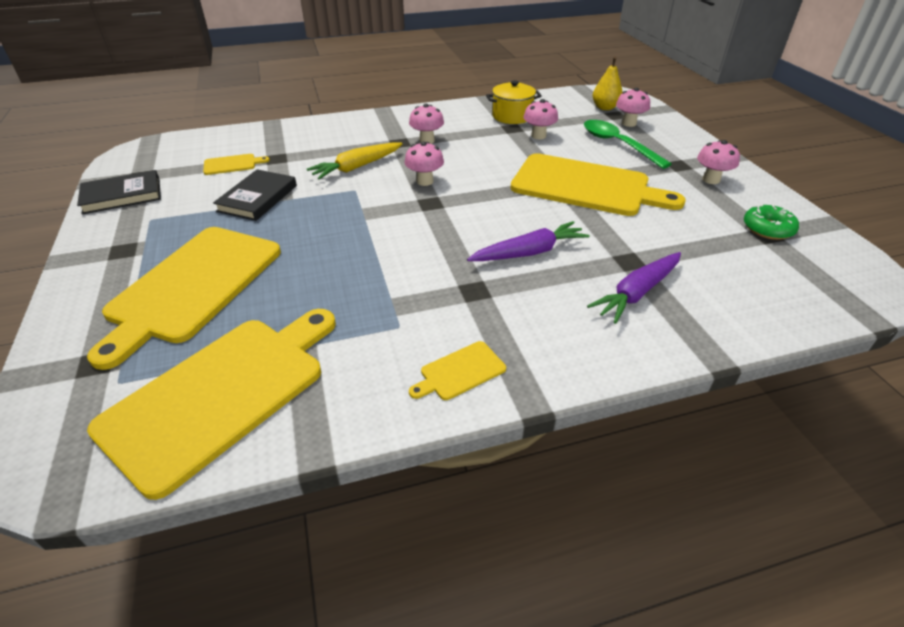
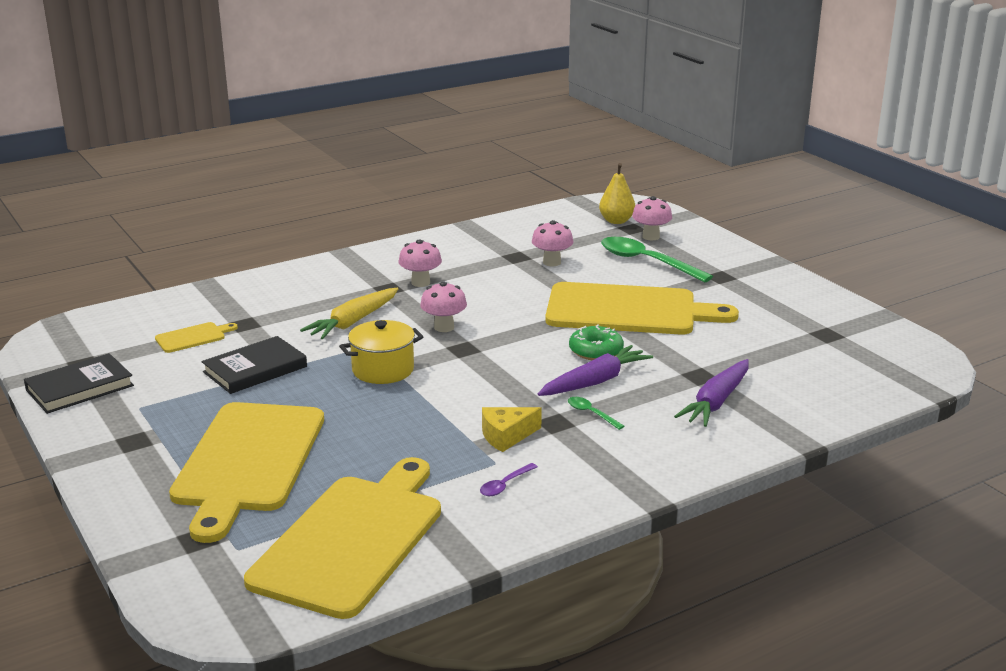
camera: 15 degrees left, 15 degrees down
black book [213,169,297,221] -> black book turned 45 degrees clockwise [202,336,307,394]
yellow cutting board [409,341,506,400] -> none
yellow pot [486,80,542,124] -> yellow pot moved to [339,320,423,384]
pink mushroom [697,140,740,184] -> none
green donut [744,204,799,240] -> green donut moved to [569,324,624,360]
none -> purple spoon [480,463,538,496]
none -> yellow cheese [482,407,542,452]
none -> green spoon [568,397,624,430]

